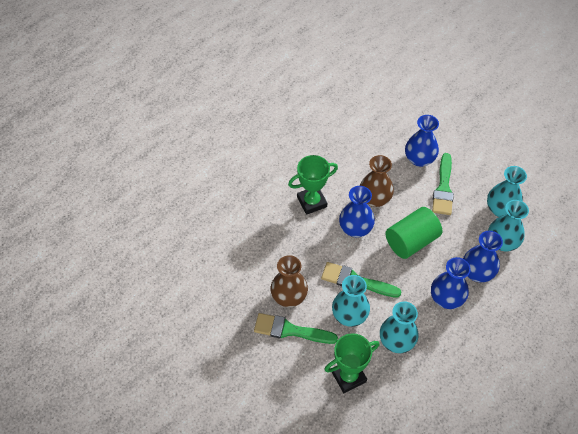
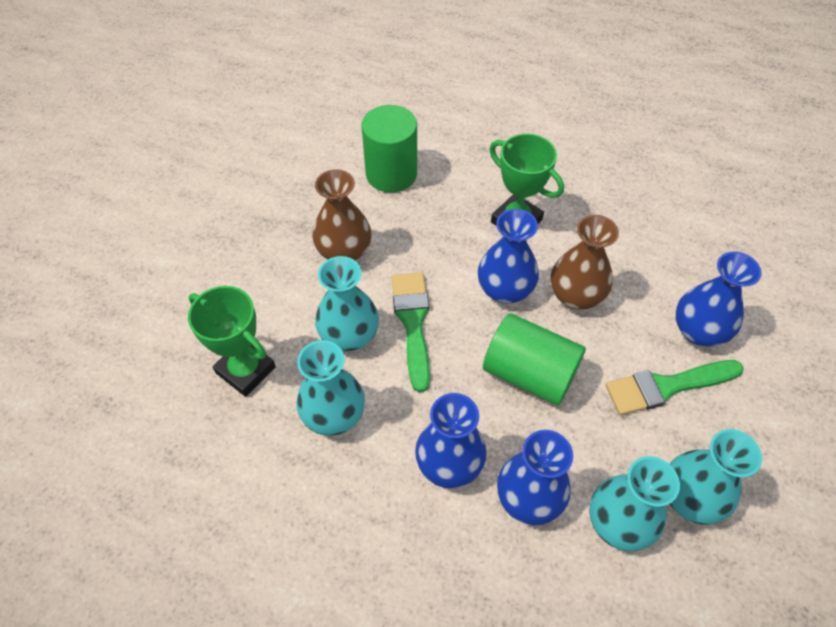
camera: 65 degrees right, 0 degrees up
green brush [254,313,338,344] -> none
none -> green cylinder [361,105,417,193]

